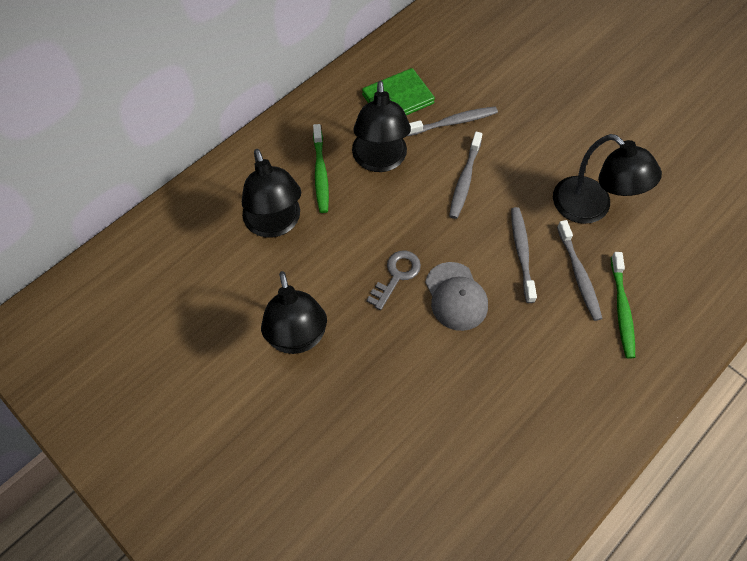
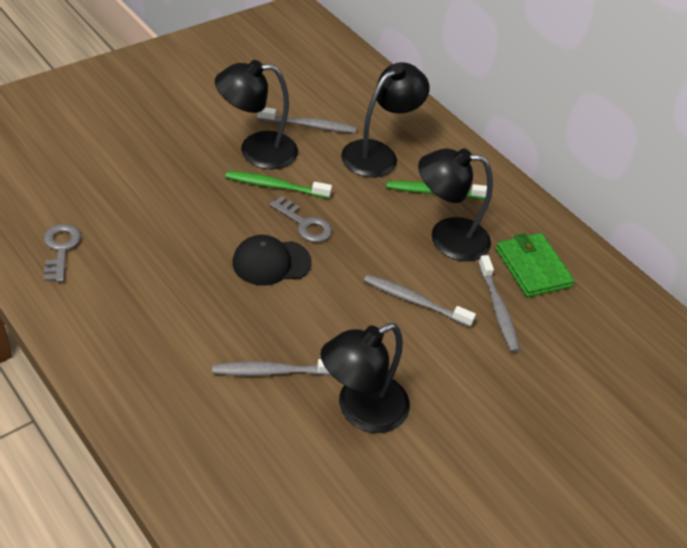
camera: 90 degrees right, 15 degrees down
black lamp [242,149,301,238] -> black lamp turned 150 degrees clockwise [341,62,430,177]
grey cap [425,262,488,331] -> black cap [232,235,312,286]
grey toothbrush [511,207,537,303] -> grey toothbrush moved to [257,107,356,133]
green toothbrush [611,252,635,359] -> green toothbrush moved to [225,171,332,198]
none -> grey key [44,224,81,282]

